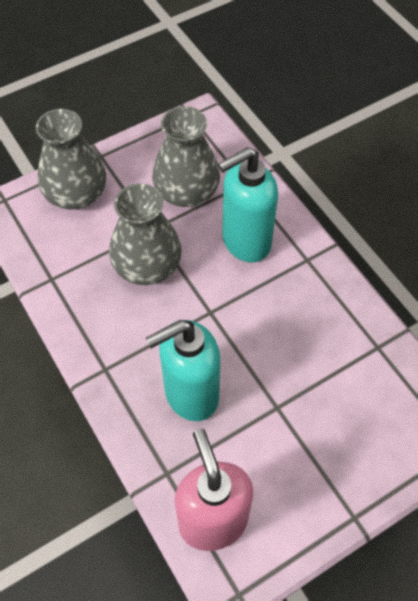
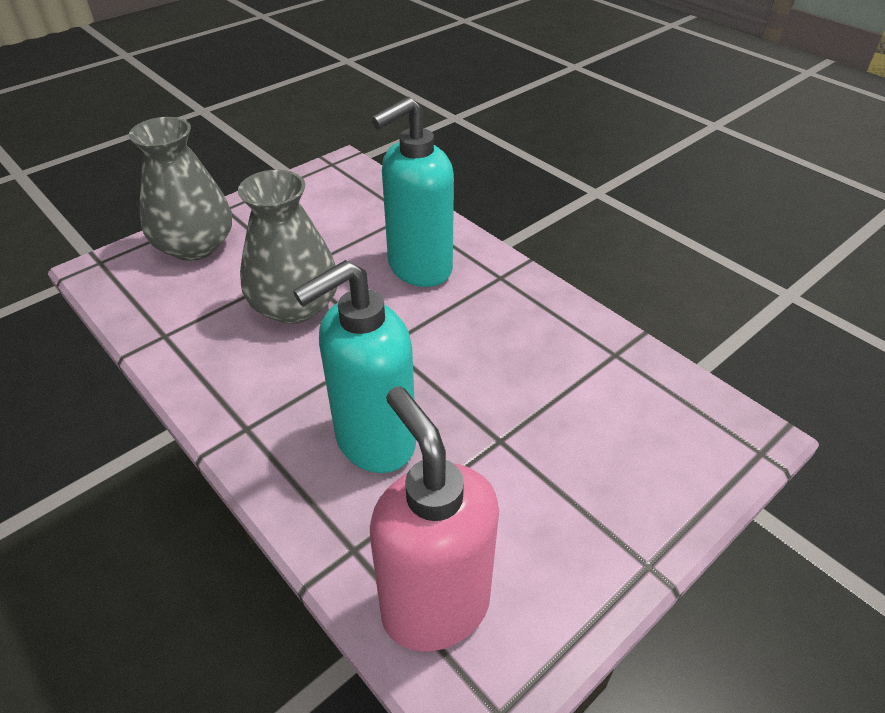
camera: 10 degrees left, 15 degrees down
grey vase [152,106,220,207] -> none

